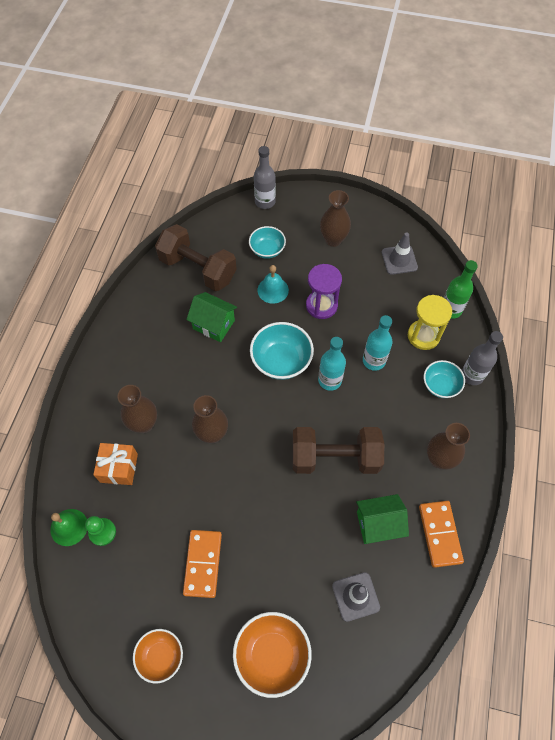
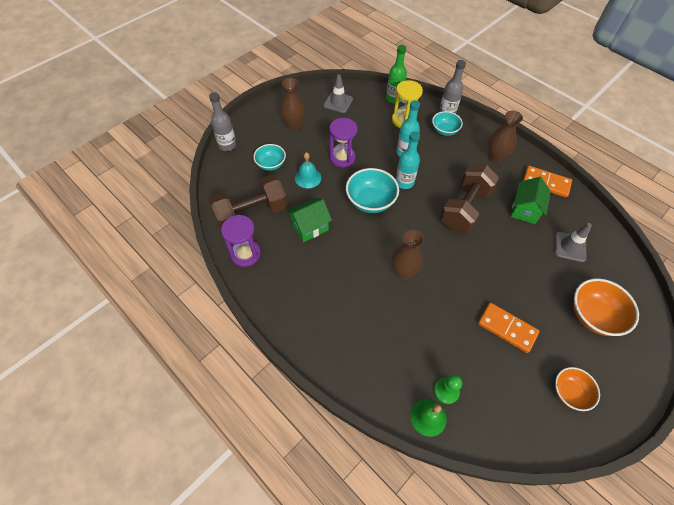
camera: 60 degrees left, 5 degrees down
orange gift [93,443,138,485] -> none
brown vase [117,385,157,433] -> none
none -> purple hourglass [221,215,261,267]

